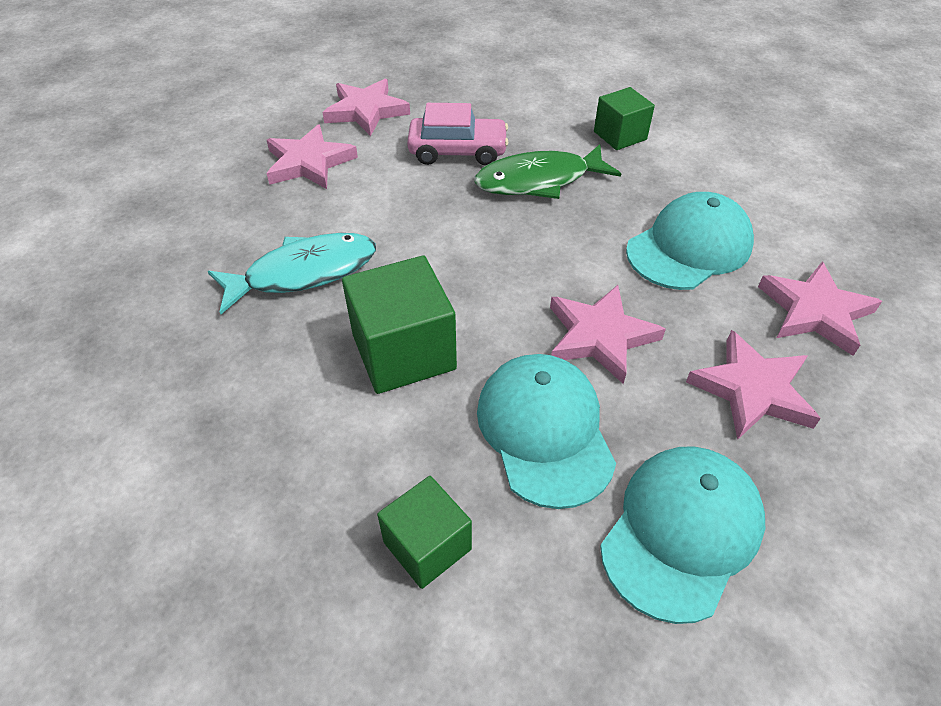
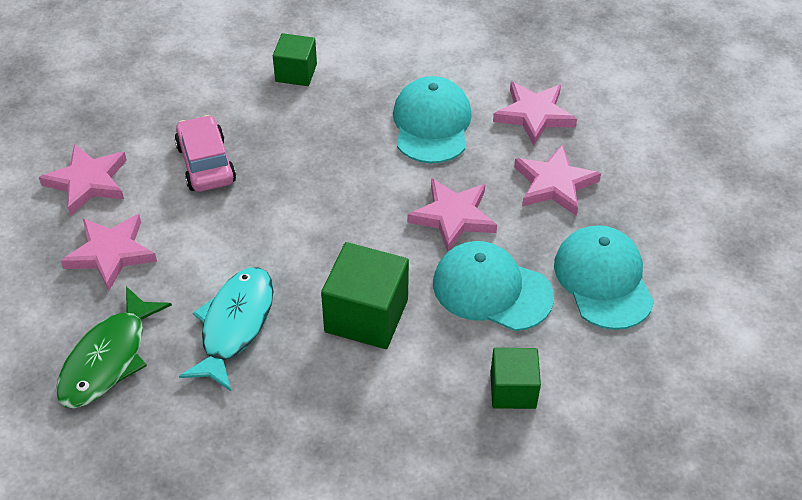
camera: 50 degrees left, 0 degrees up
pink car [407,103,509,166] -> pink car turned 60 degrees counterclockwise [175,115,236,192]
green fish [474,144,621,199] -> green fish moved to [56,286,172,408]

